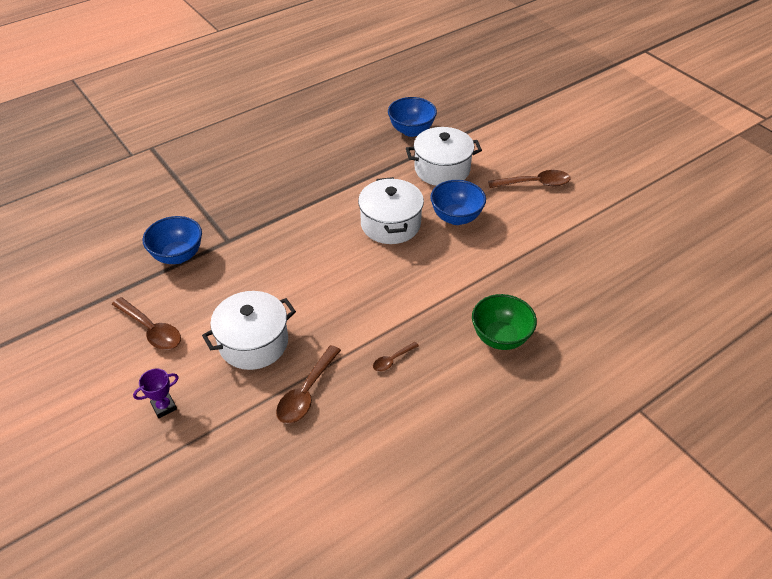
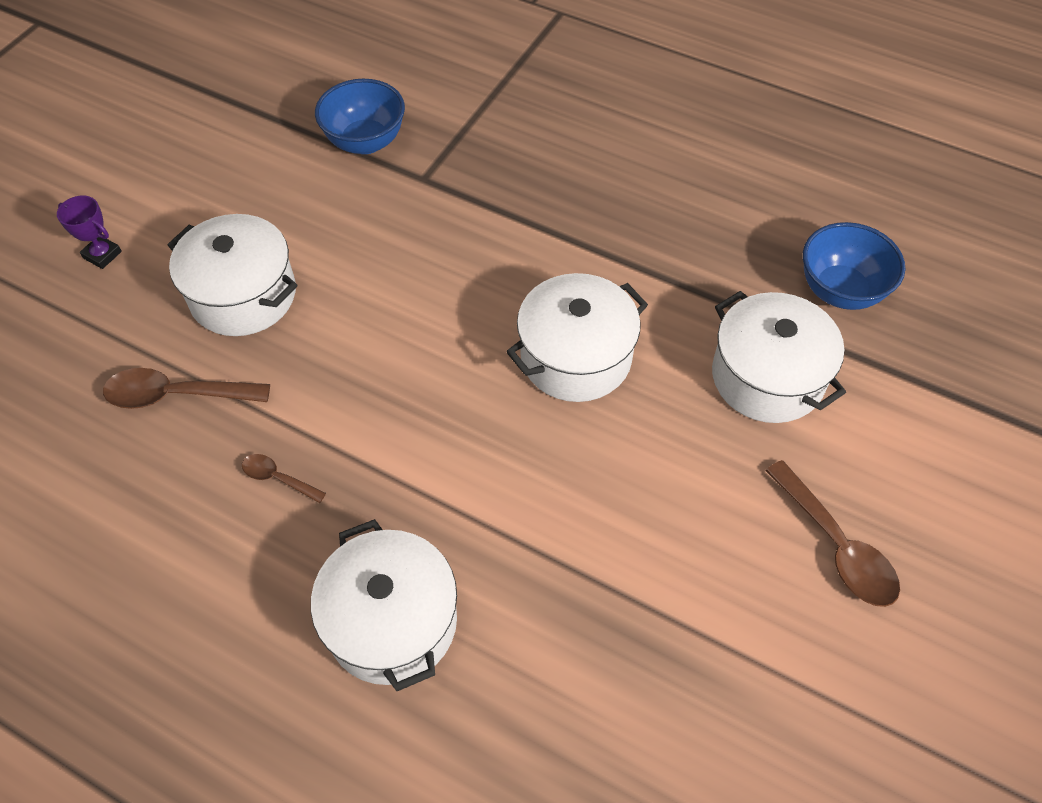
camera: 65 degrees right, 10 degrees up
brown spoon [112,297,181,350] -> none
blue bowl [430,180,486,225] -> none
green bowl [472,294,537,350] -> white pot [311,519,457,691]

